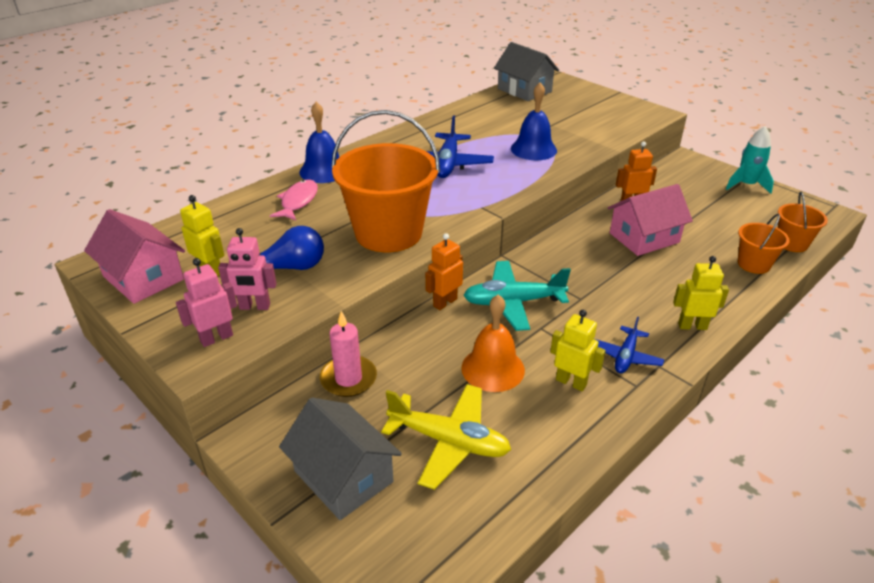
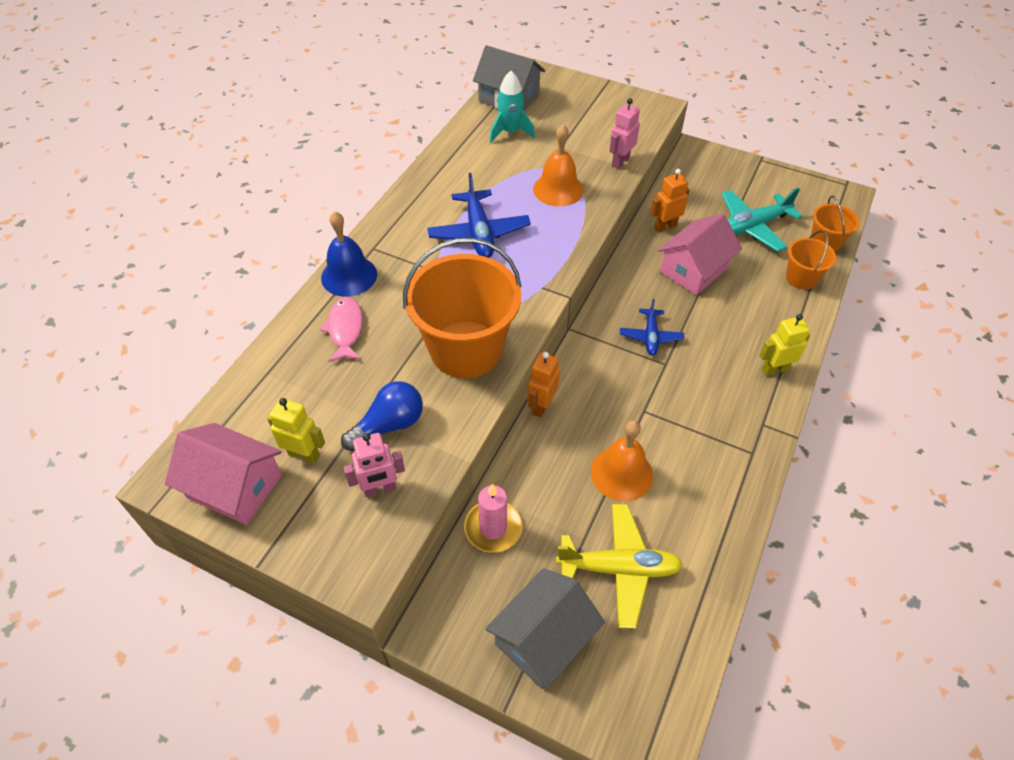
camera: 20 degrees left, 15 degrees up
pink robot [176,258,237,347] -> pink robot moved to [609,98,640,169]
grey house [279,397,402,520] -> grey house turned 75 degrees counterclockwise [485,568,605,689]
turquoise plane [463,261,571,331] -> turquoise plane moved to [722,188,802,252]
blue bell [511,82,557,160] -> orange bell [533,124,583,207]
yellow robot [550,310,606,391] -> none
blue plane [595,317,665,373] -> blue plane moved to [620,299,684,355]
turquoise rocket [726,126,774,194] -> turquoise rocket moved to [490,71,535,142]

